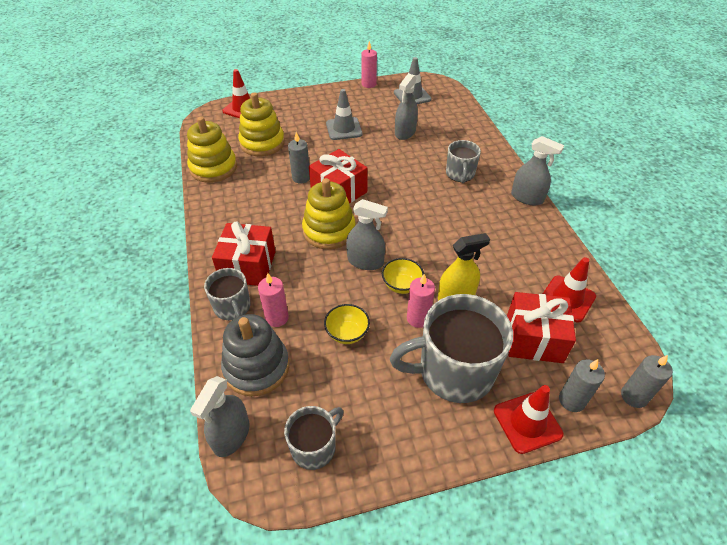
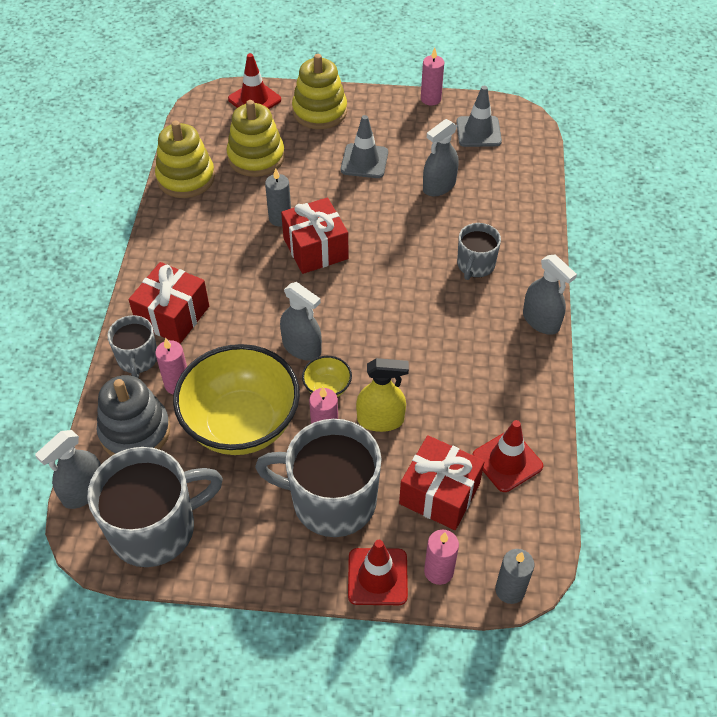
camera: 20 degrees right, 5 degrees up
grey mug [284,406,344,470] -> grey mug [87,447,223,567], size x1.84
yellow stacking toy [302,178,356,249] -> yellow stacking toy moved to [292,54,347,129]
yellow bowl [324,304,370,344] -> yellow bowl [173,344,300,455], size x2.39
grey candle [559,359,605,412] -> pink candle [424,530,459,585]

